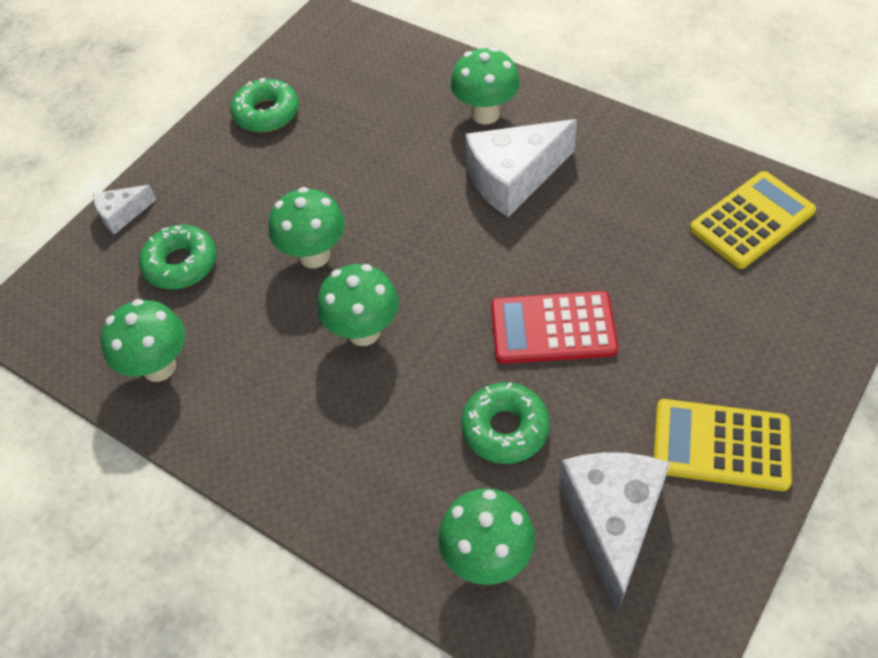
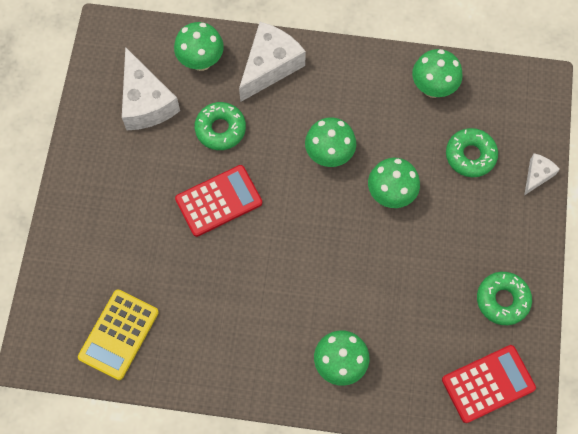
camera: 150 degrees right, 15 degrees up
white cheese [465,119,577,217] -> white cheese moved to [239,22,306,102]
yellow calculator [653,399,792,491] -> none
none -> red calculator [442,345,536,423]

